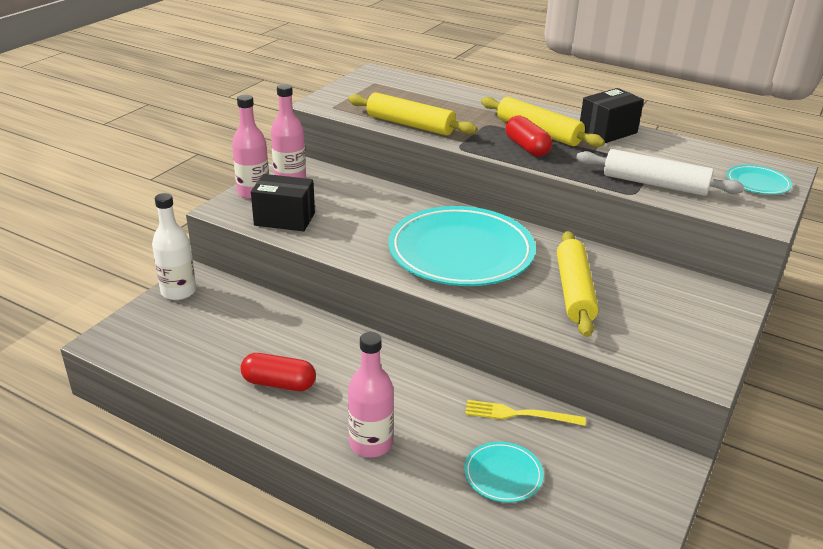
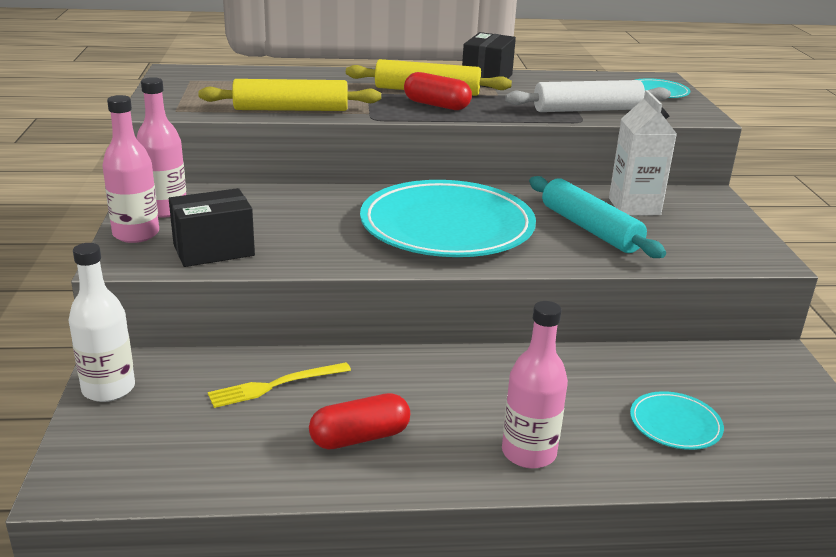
camera: 35 degrees left, 5 degrees down
yellow fork [465,400,586,426] -> yellow fork moved to [208,362,351,408]
yellow rolling pin [557,231,599,337] -> turquoise rolling pin [529,176,666,258]
none -> white carton [609,90,677,215]

